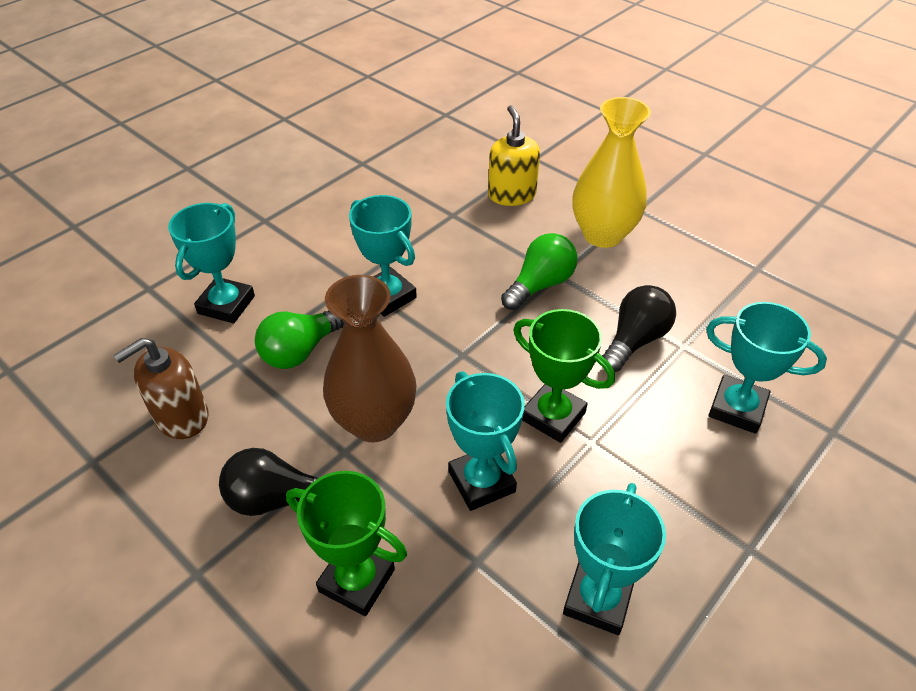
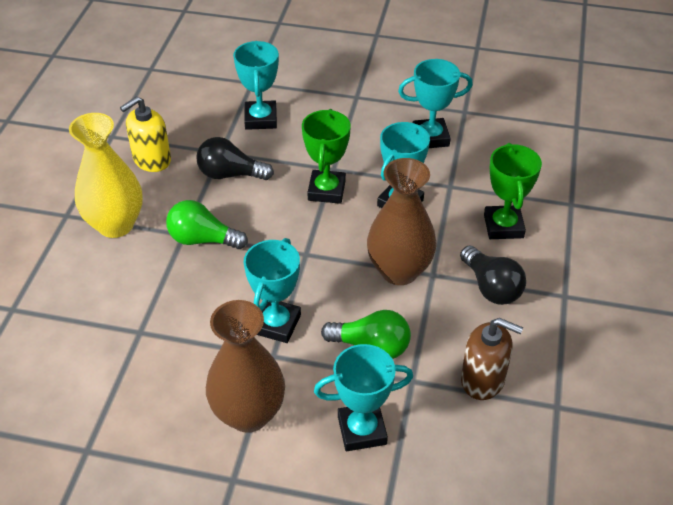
camera: 120 degrees left, 0 degrees up
yellow soap dispenser [488,105,540,206] -> yellow soap dispenser moved to [120,96,171,172]
none -> brown vase [206,300,285,433]

